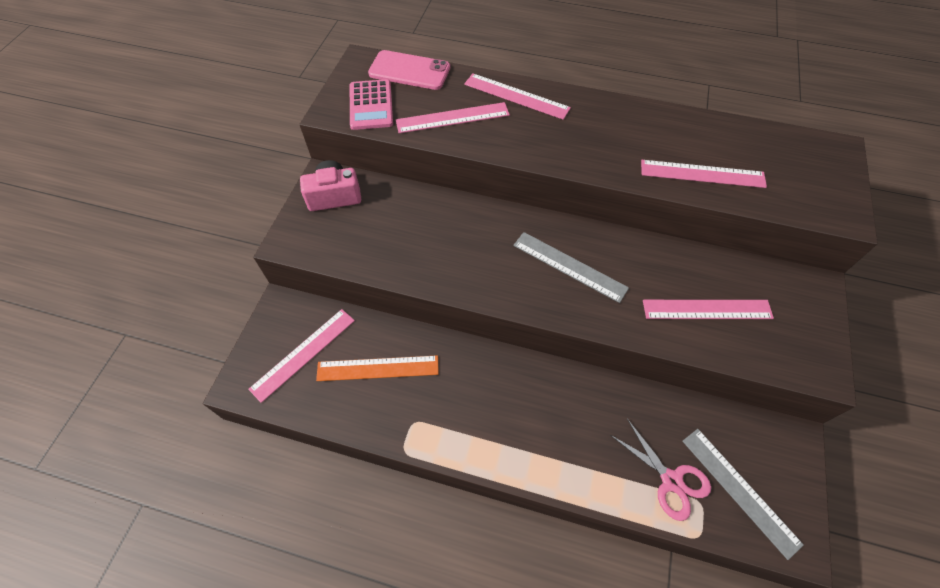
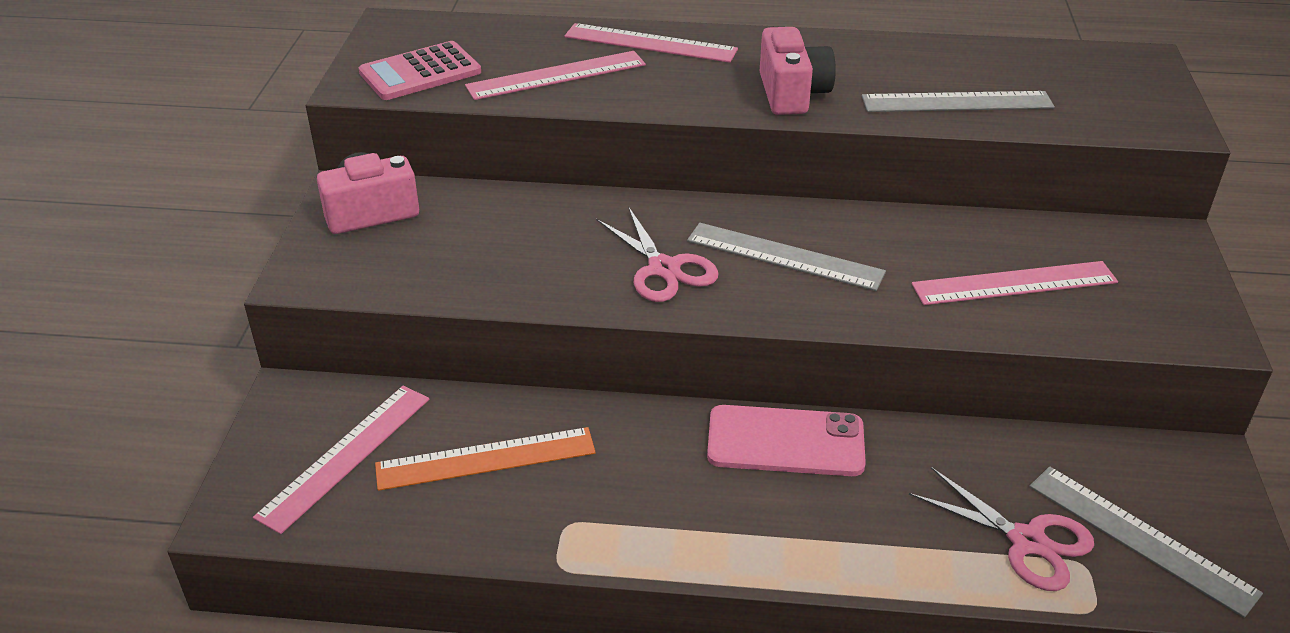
camera: 10 degrees left, 20 degrees down
pink calculator [350,79,393,130] -> pink calculator turned 75 degrees clockwise [359,41,481,100]
pink phone [368,50,450,90] -> pink phone moved to [707,405,866,476]
pink ruler [641,160,767,188] -> grey ruler [862,91,1055,112]
none -> pink scissors [596,208,719,302]
none -> pink camera [760,27,836,115]

